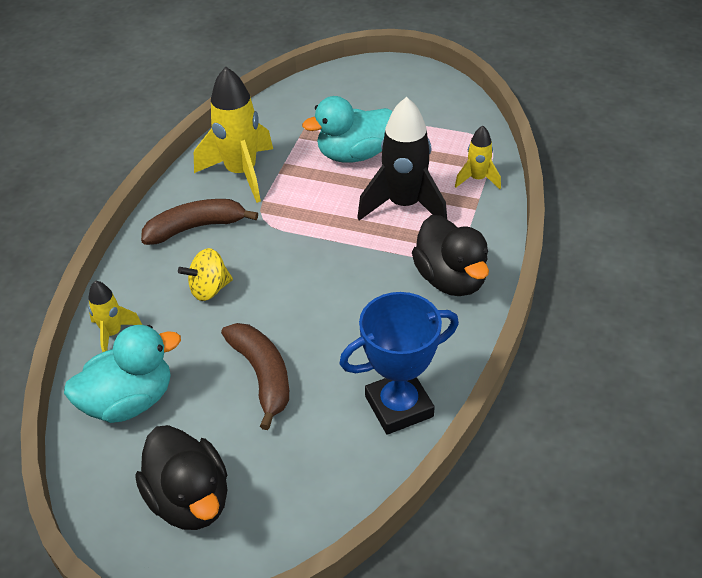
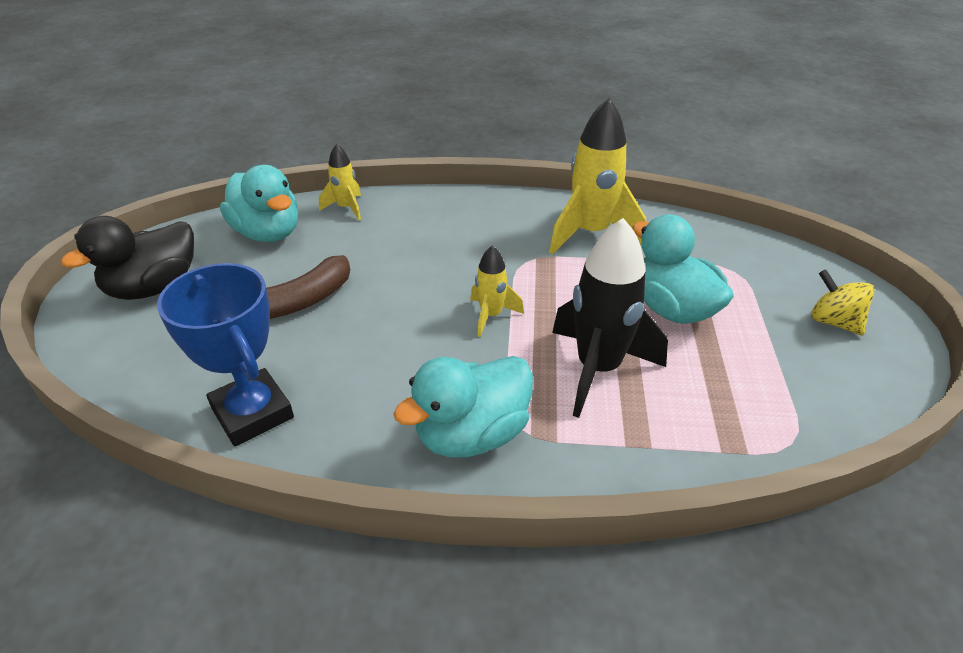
camera: 75 degrees right, 5 degrees down
brown banana [141,199,258,245] -> none
yellow spinning top [178,248,233,301] -> yellow spinning top moved to [811,270,875,335]
black duck [412,215,489,296] -> turquoise duck [393,356,533,457]
yellow rocket [455,125,501,189] -> yellow rocket moved to [470,245,524,337]

